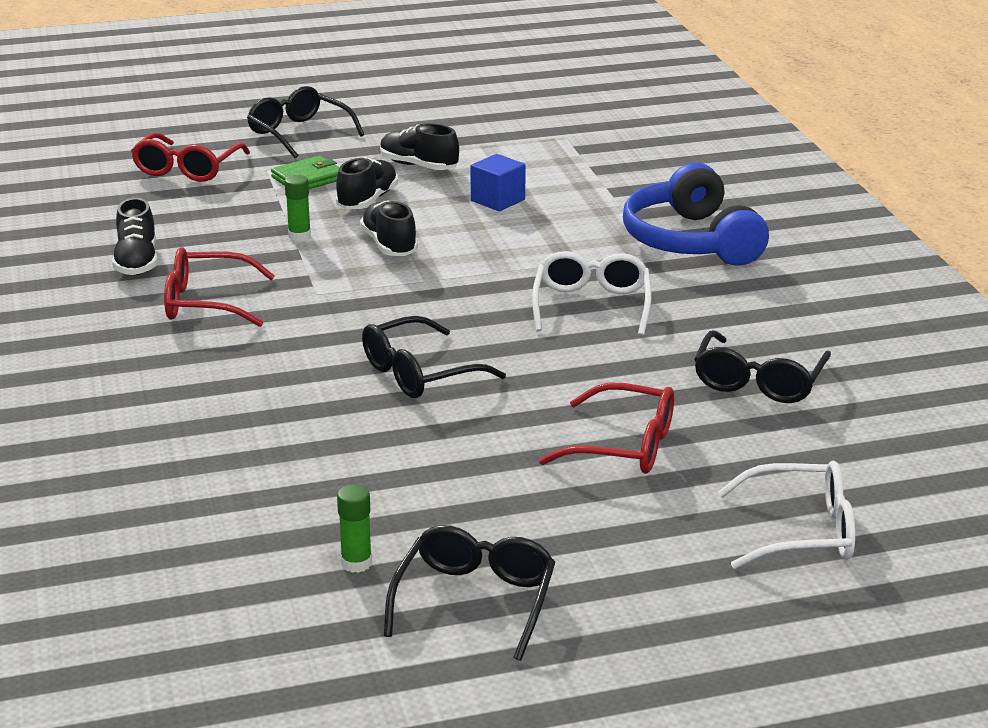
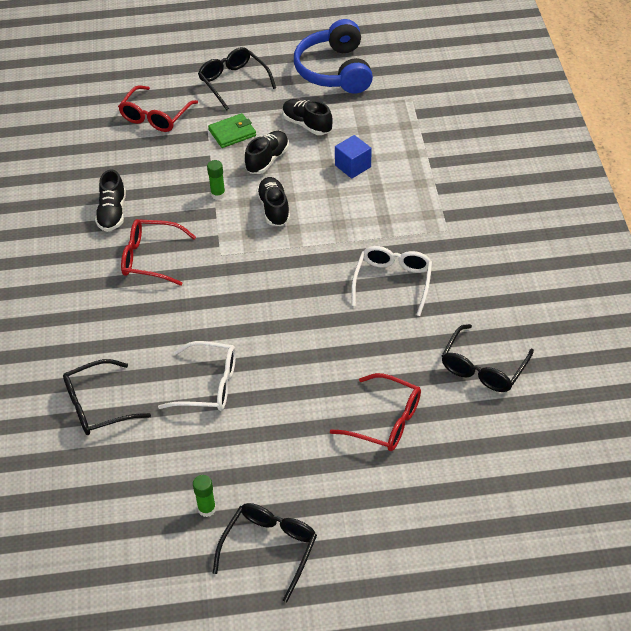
camera: 10 degrees right, 20 degrees up
black glasses [362,316,506,398] -> black glasses moved to [63,359,151,435]
blue headphones [623,163,769,266] -> blue headphones moved to [294,19,373,93]
white glasses [718,461,855,569] -> white glasses moved to [158,341,236,411]

